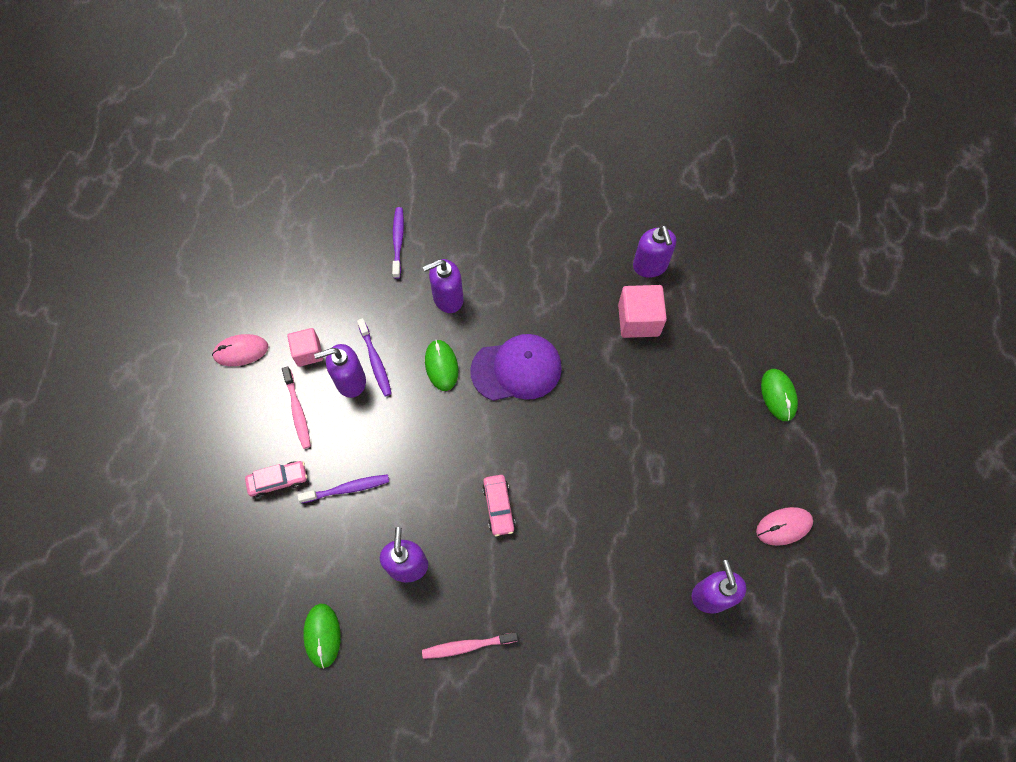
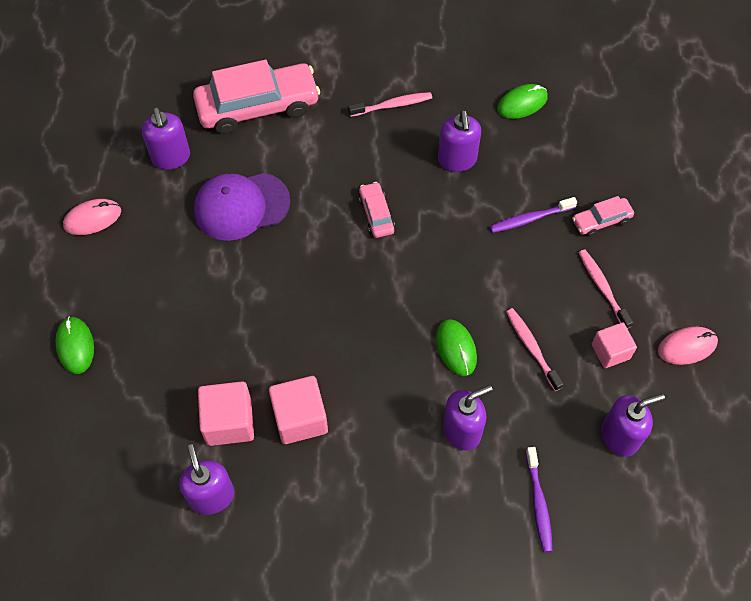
camera: 175 degrees right, 5 degrees down
green mouse [303,603,341,668] -> green mouse turned 75 degrees clockwise [497,84,548,119]
purple soap dispenser [314,344,366,398] -> purple soap dispenser moved to [601,393,665,457]
purple toothbrush [357,318,392,396] -> pink toothbrush [506,308,564,391]
purple cap [470,334,562,401] -> purple cap moved to [194,173,290,241]
none -> pink car [193,60,320,134]
none -> pink cube [269,376,328,444]

